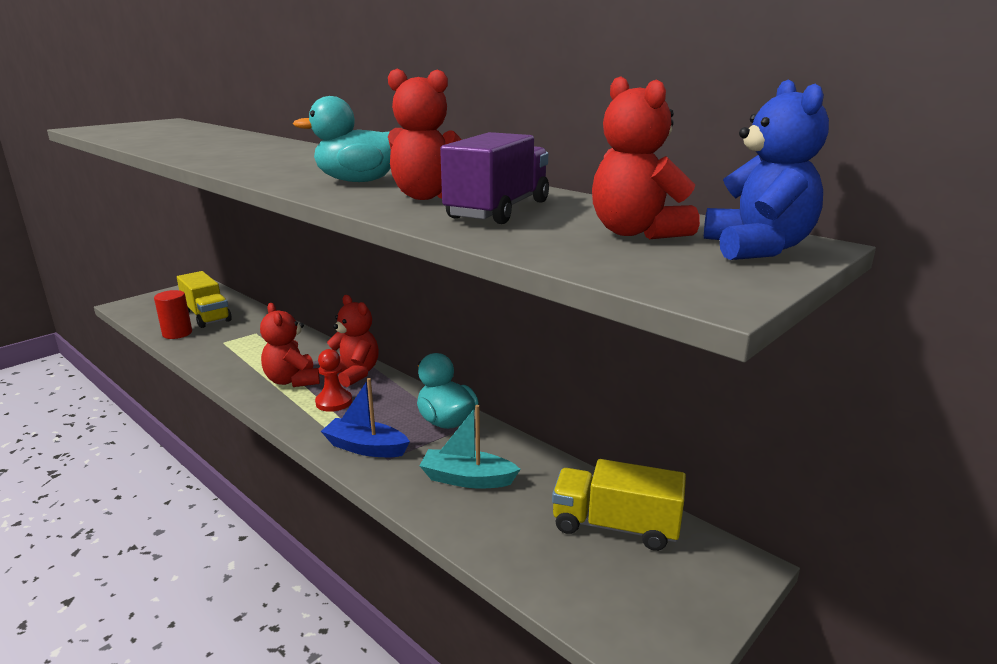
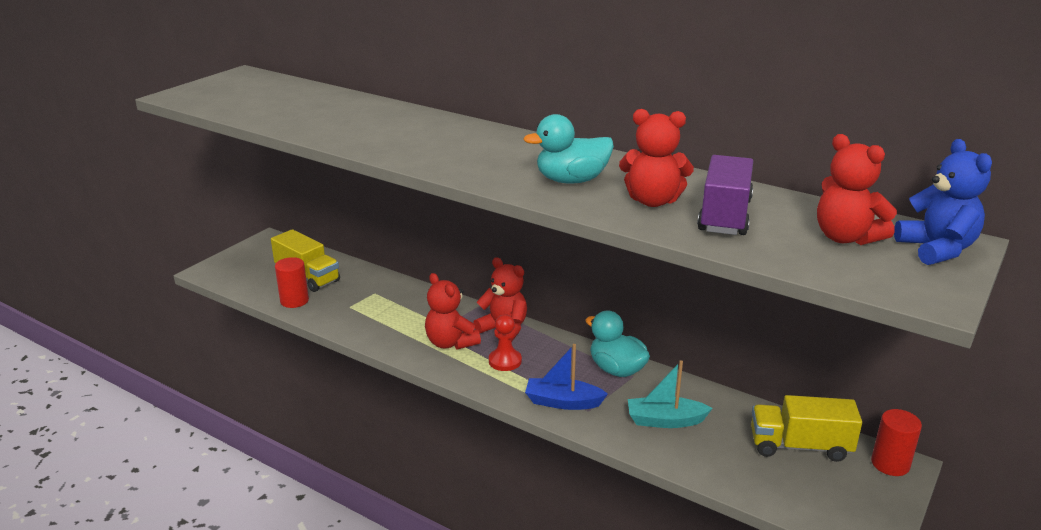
camera: 10 degrees left, 5 degrees up
none -> red cylinder [871,409,922,476]

